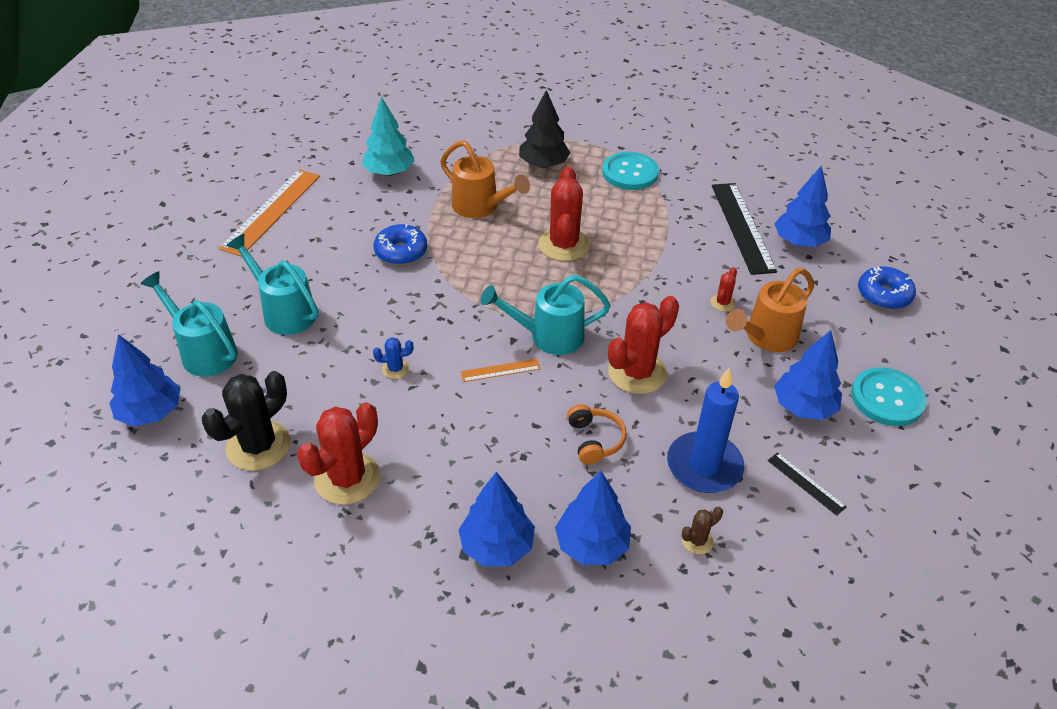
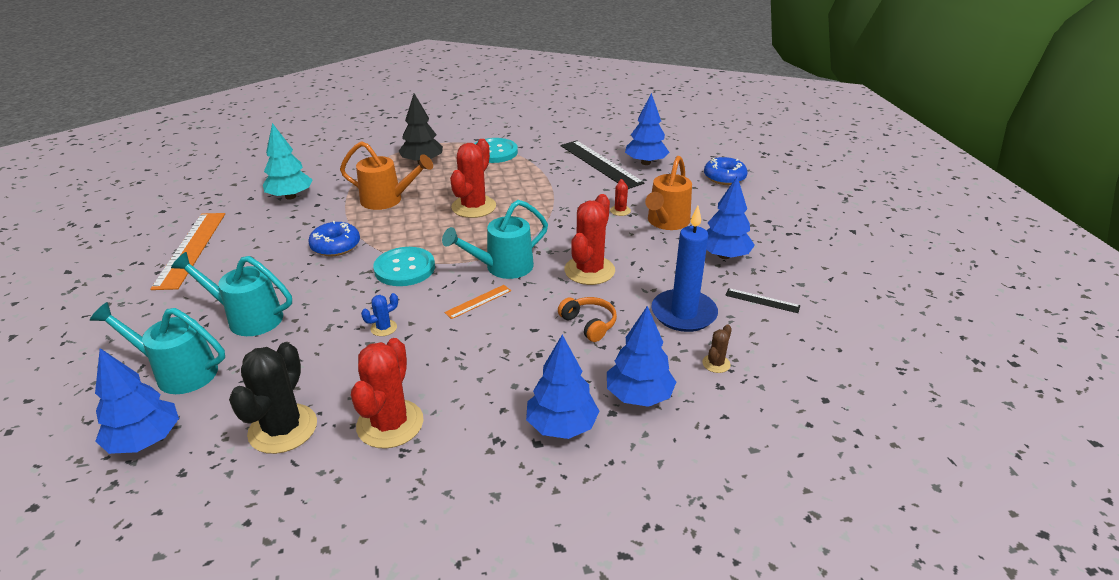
camera: 25 degrees left, 10 degrees down
red cactus [538,166,590,261] -> red cactus turned 45 degrees clockwise [450,139,496,218]
turquoise button [851,367,927,426] -> turquoise button moved to [373,247,435,286]

